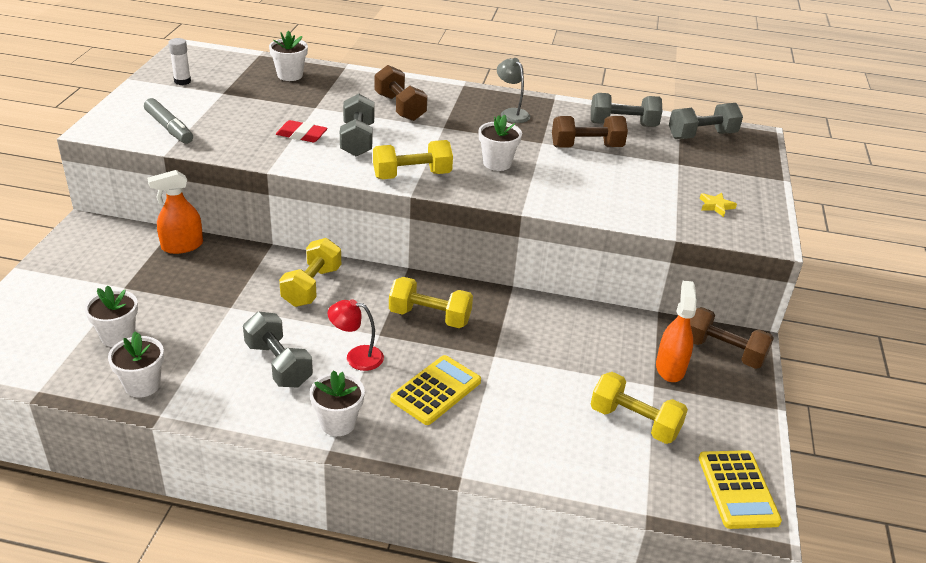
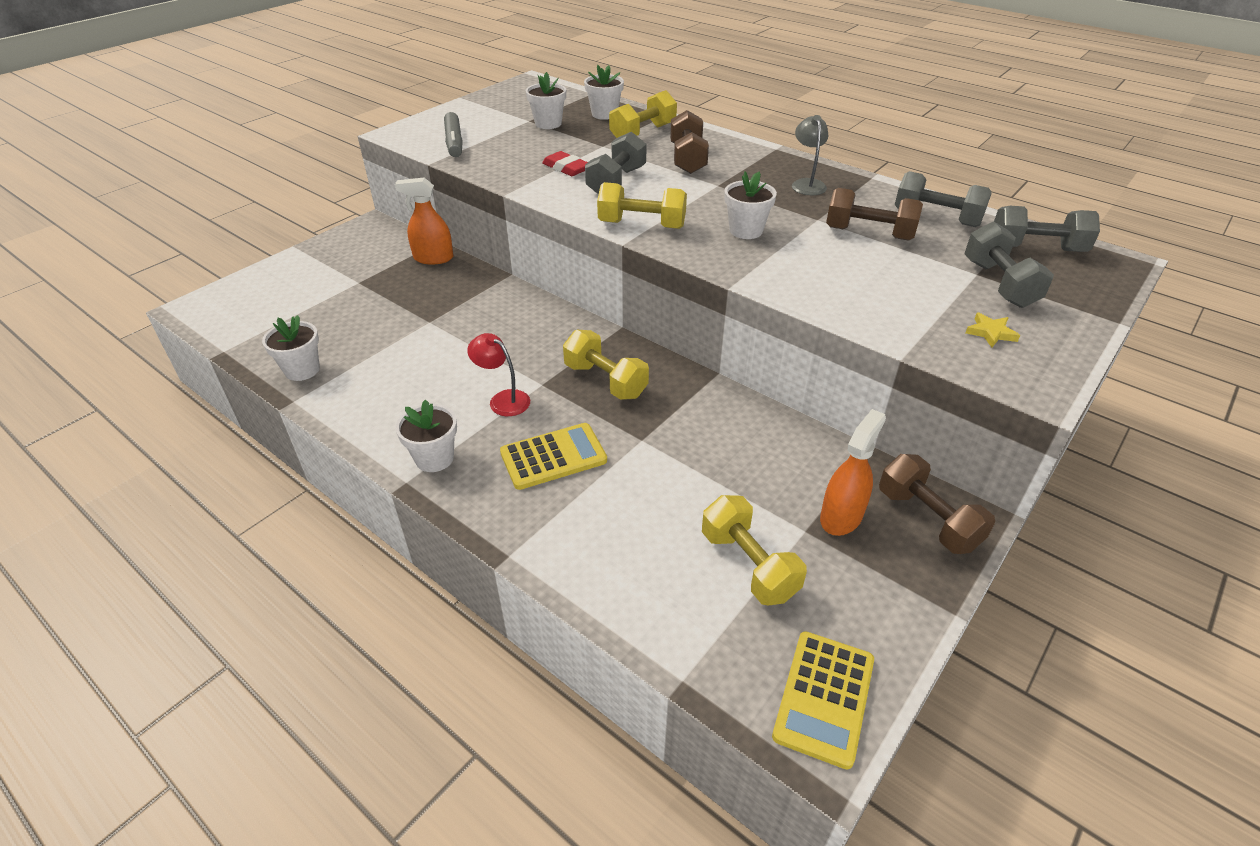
camera: 30 degrees right, 5 degrees up
white flower pot [85,285,138,347] -> white flower pot moved to [526,72,566,129]
white glue stick [168,38,191,85] -> none
grey dumbbell [243,312,313,387] -> grey dumbbell moved to [964,221,1054,308]
yellow dumbbell [279,238,341,307] -> yellow dumbbell moved to [609,90,677,138]

